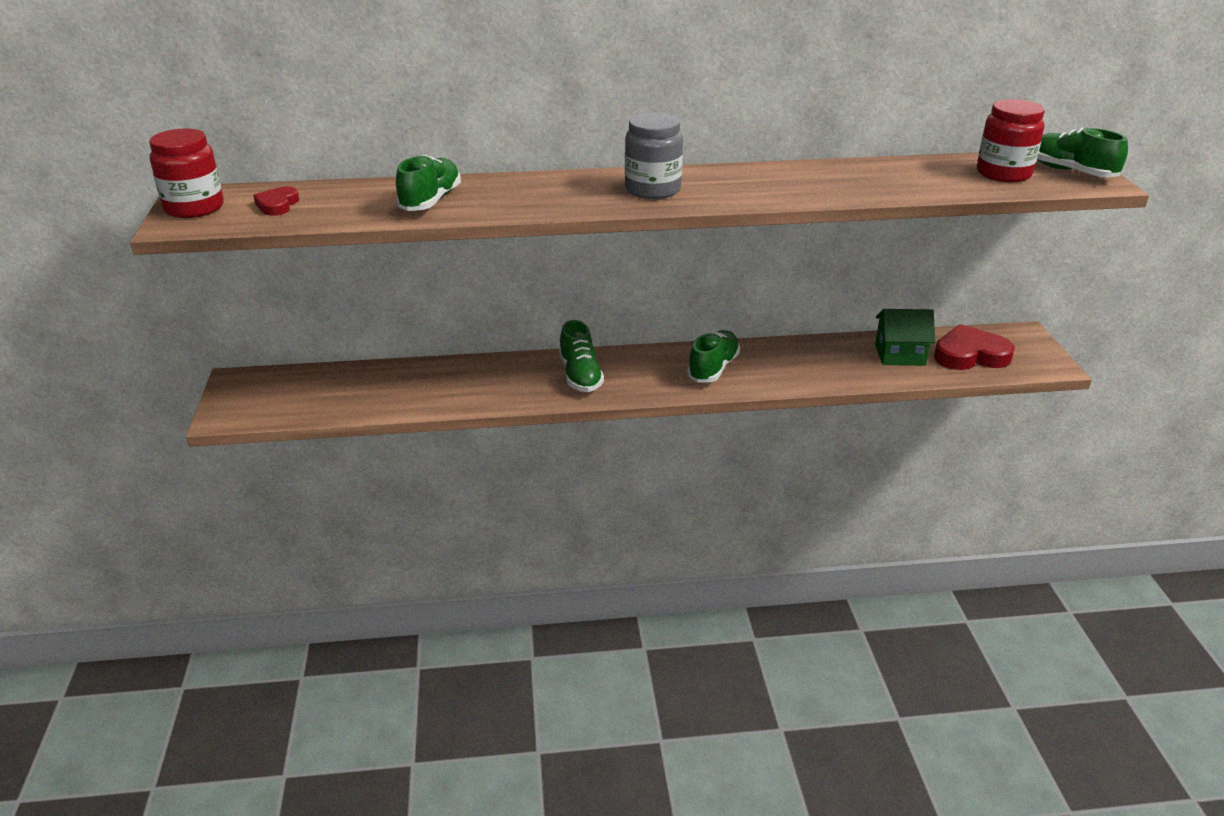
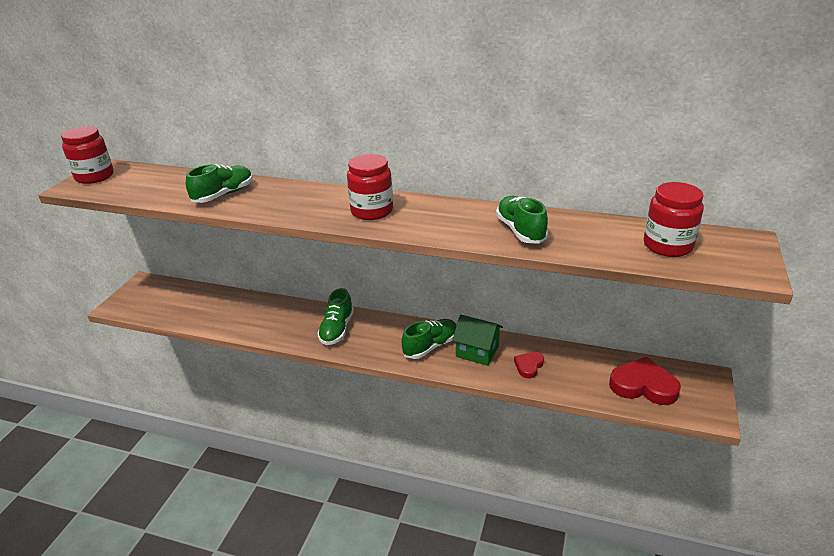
camera: 25 degrees right, 0 degrees up
red heart [253,186,299,216] -> red heart moved to [514,352,544,378]
grey jar [625,113,683,199] -> red jar [347,154,393,220]
green house [875,309,935,366] -> green house moved to [452,314,503,366]
green shoe [1037,128,1128,177] -> green shoe moved to [496,196,548,244]

